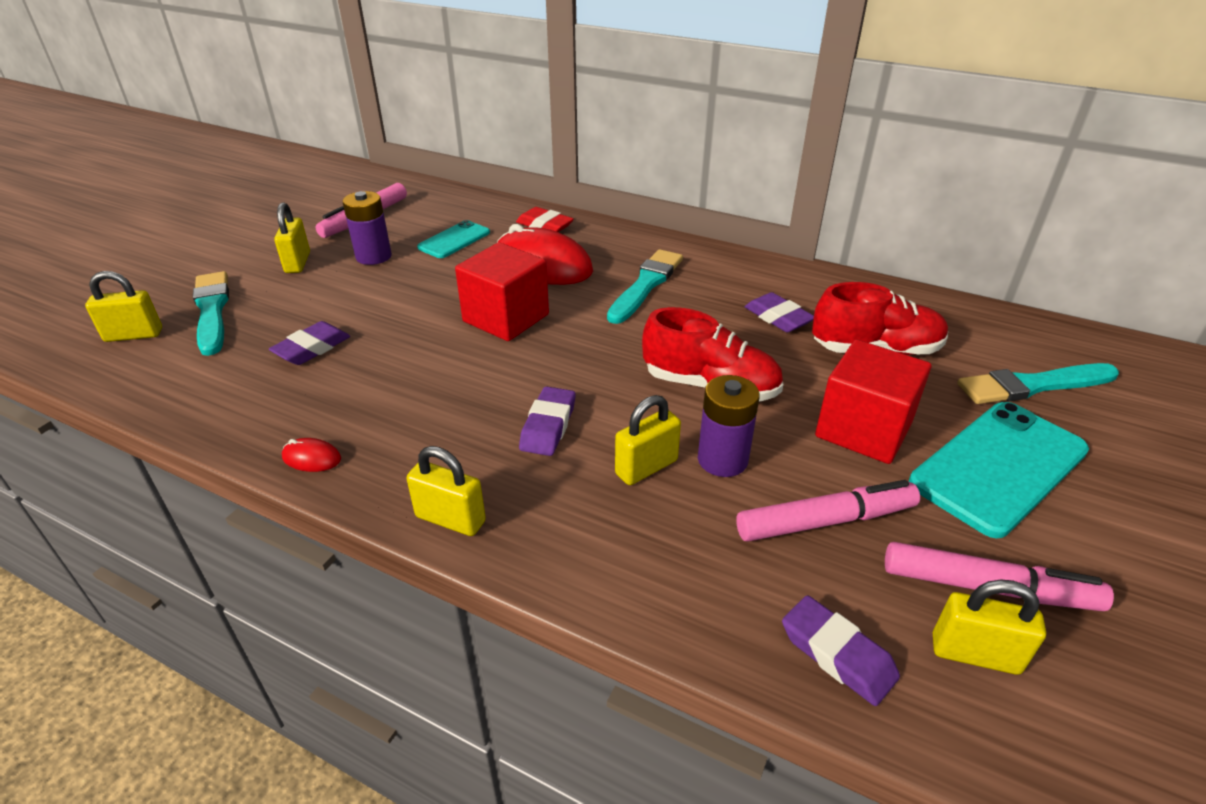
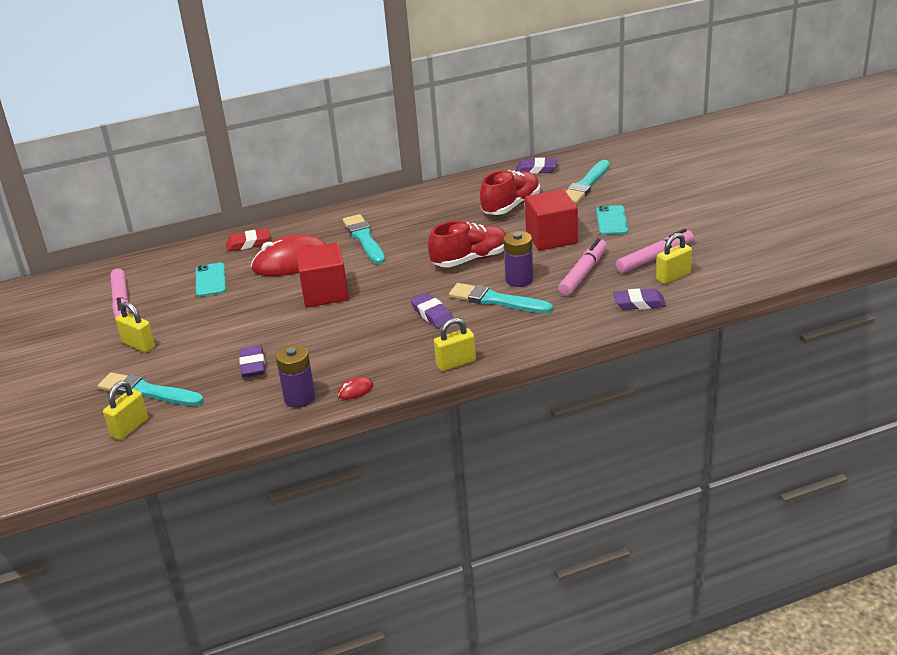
camera: 45 degrees left, 5 degrees down
purple battery [342,191,392,265] -> purple battery moved to [276,345,315,408]
yellow padlock [615,395,681,485] -> turquoise brush [449,283,553,313]
purple eraser [745,292,814,333] -> purple eraser moved to [516,158,557,174]
turquoise phone [909,402,1089,538] -> turquoise phone [596,205,628,235], size x0.56

